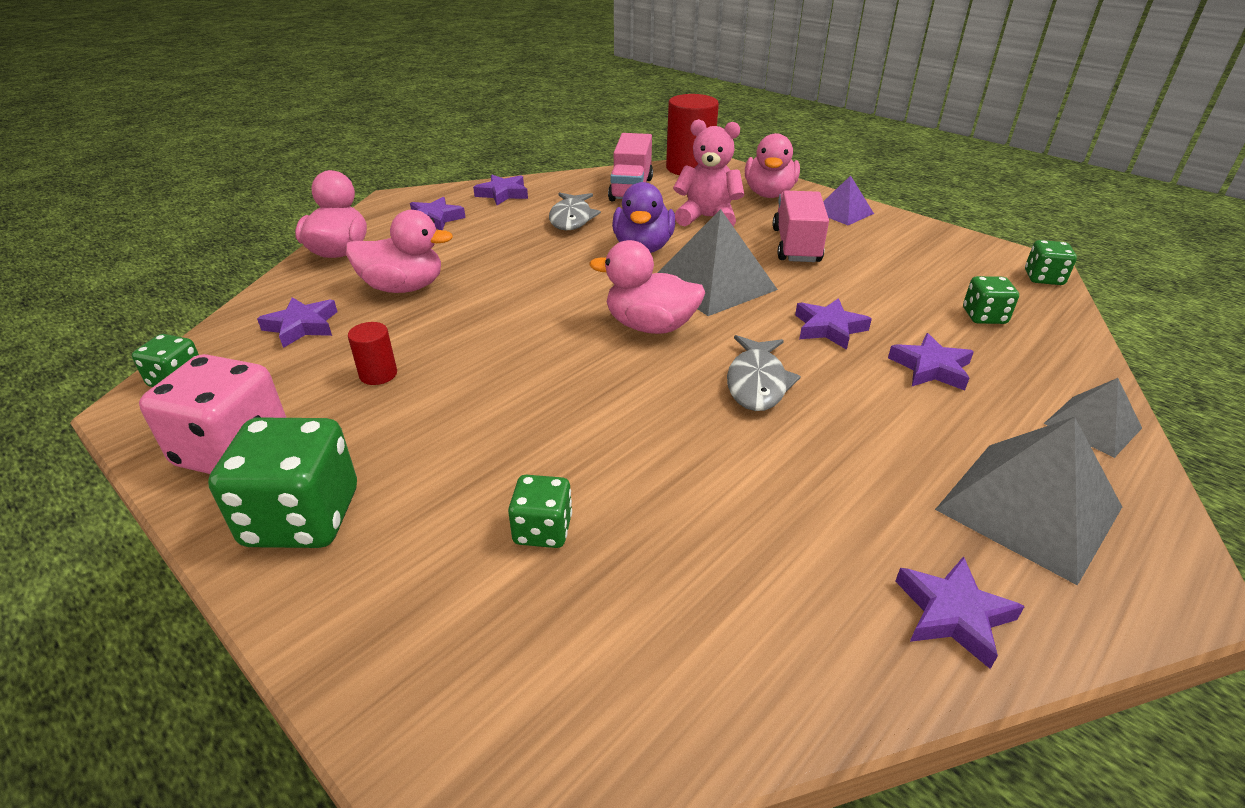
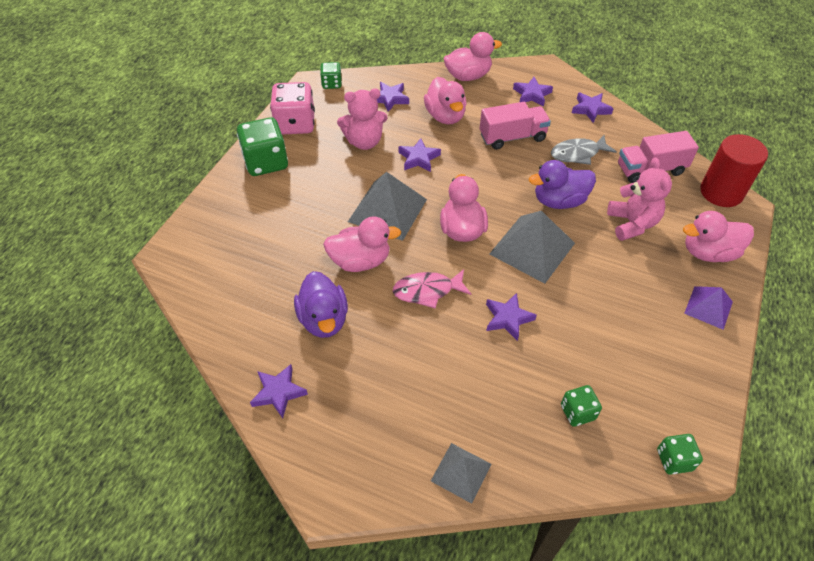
camera: 70 degrees right, 15 degrees up
red cylinder [348,322,397,385] -> pink teddy bear [337,89,388,150]
green dice [508,475,572,548] -> none
grey fish [727,335,801,411] -> pink fish [393,269,471,309]
pink truck [773,190,829,262] -> pink truck moved to [480,102,551,150]
purple star [888,333,974,391] -> purple star moved to [398,138,441,172]
grey pyramid [935,417,1122,586] -> grey pyramid moved to [348,172,427,241]
none -> purple duck [294,271,348,338]
none -> pink duck [323,217,401,272]

